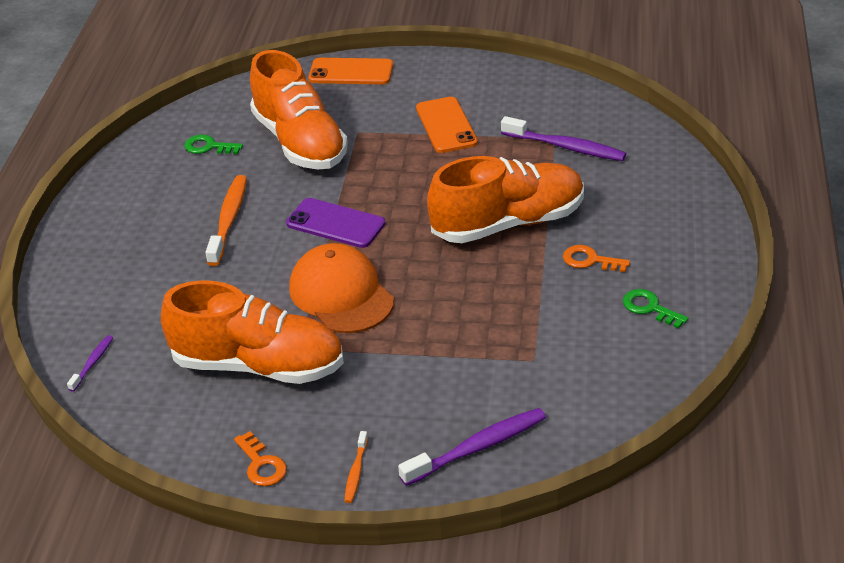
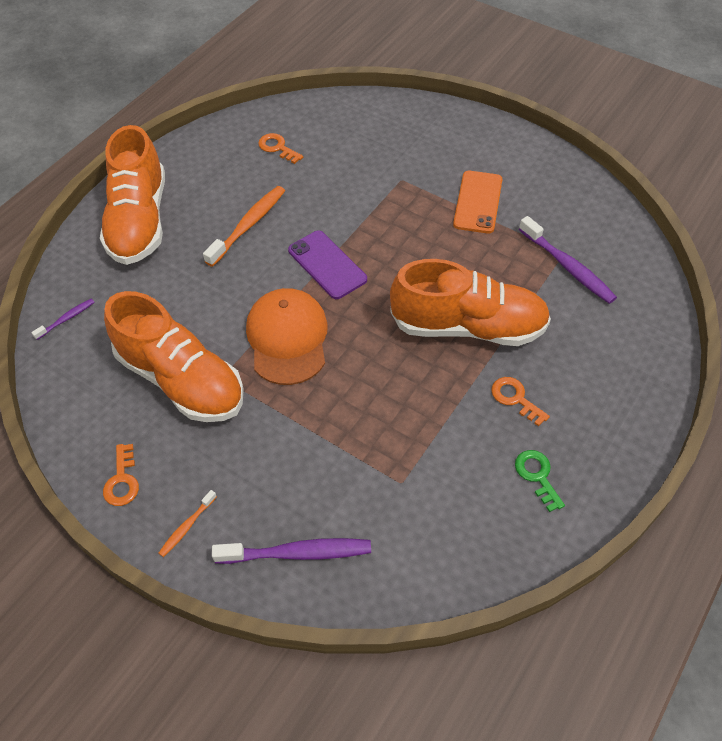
camera: 25 degrees right, 15 degrees up
green key [184,134,243,154] -> orange key [258,133,303,164]
orange shoe [250,50,348,169] -> orange shoe moved to [100,125,165,265]
orange phone [308,58,393,84] -> none

